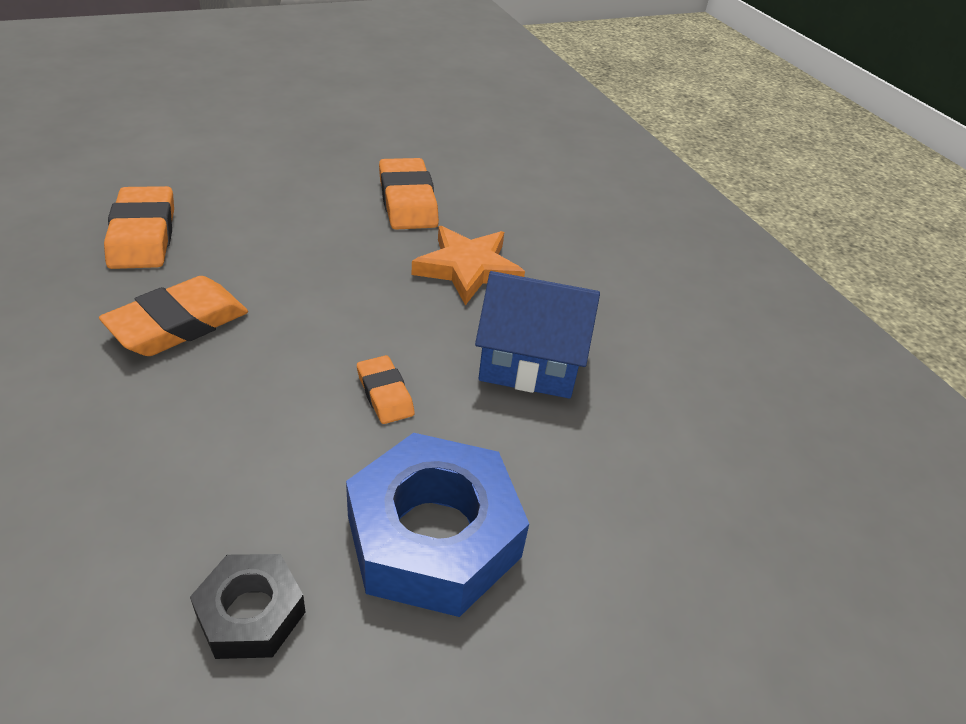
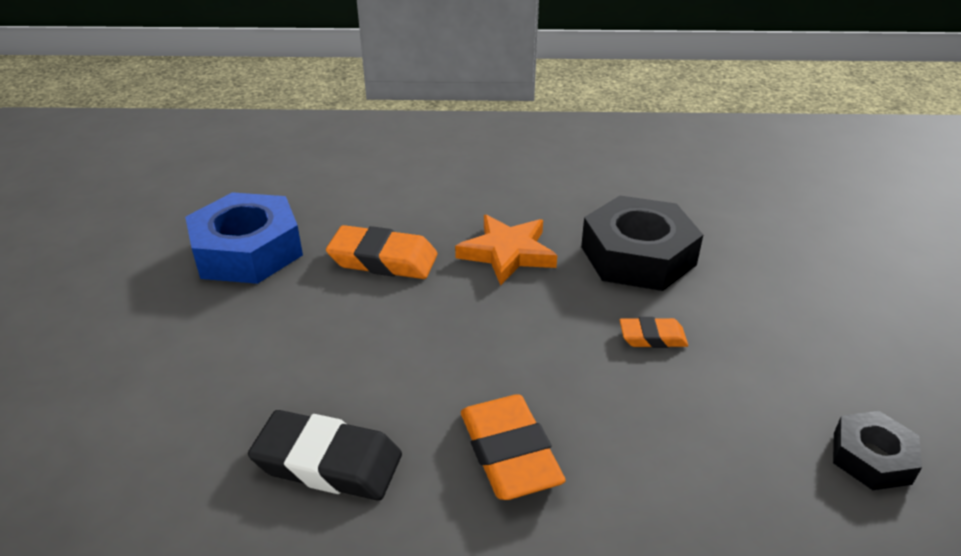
camera: 60 degrees left, 5 degrees down
orange eraser [104,186,174,269] -> black eraser [248,410,402,501]
blue nut [346,433,529,617] -> blue nut moved to [185,192,303,284]
blue house [475,271,600,399] -> black nut [581,196,703,291]

